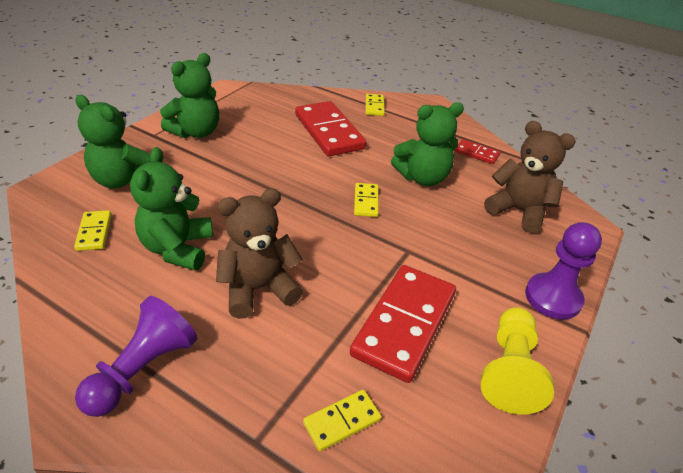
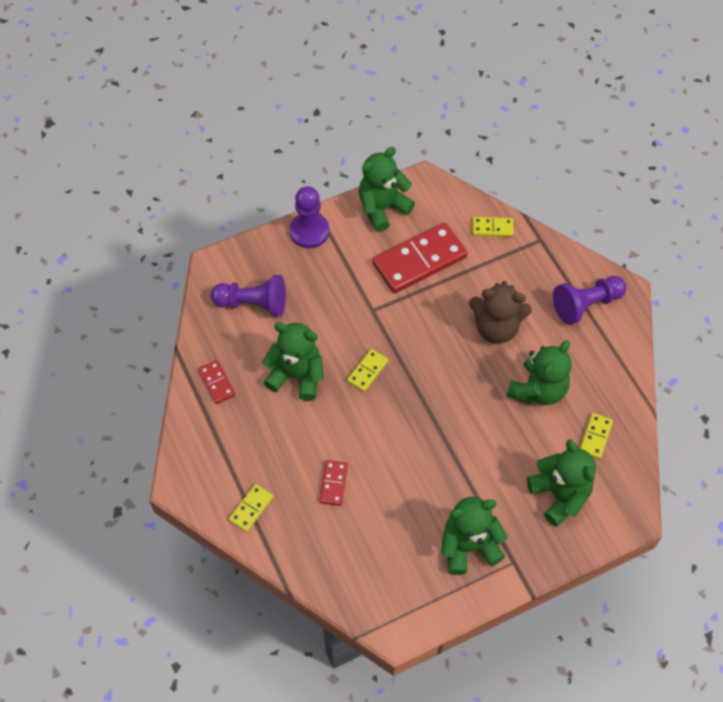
camera: 145 degrees left, 20 degrees up
red domino [295,101,366,156] -> red domino [319,460,348,506], size x0.47
yellow pawn [481,307,554,415] -> green teddy bear [359,147,415,232]
brown teddy bear [484,121,576,233] -> purple pawn [211,275,286,317]

